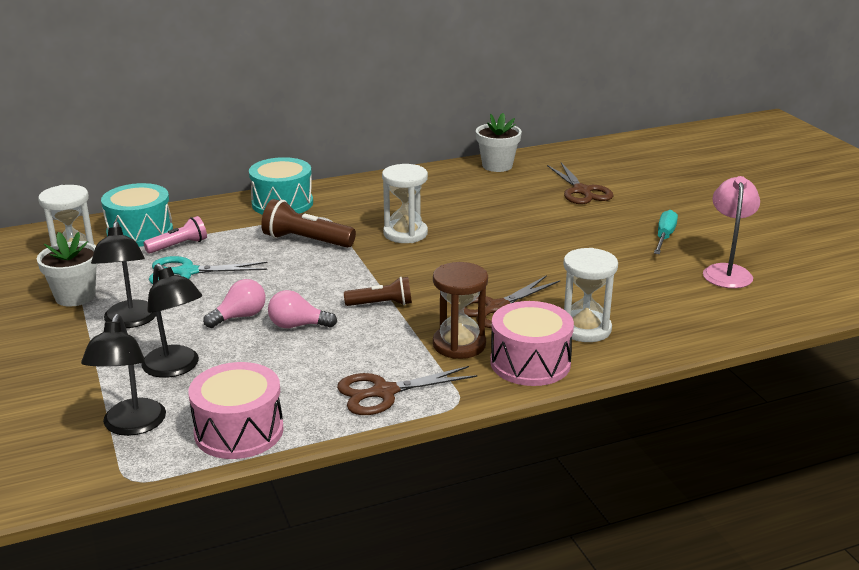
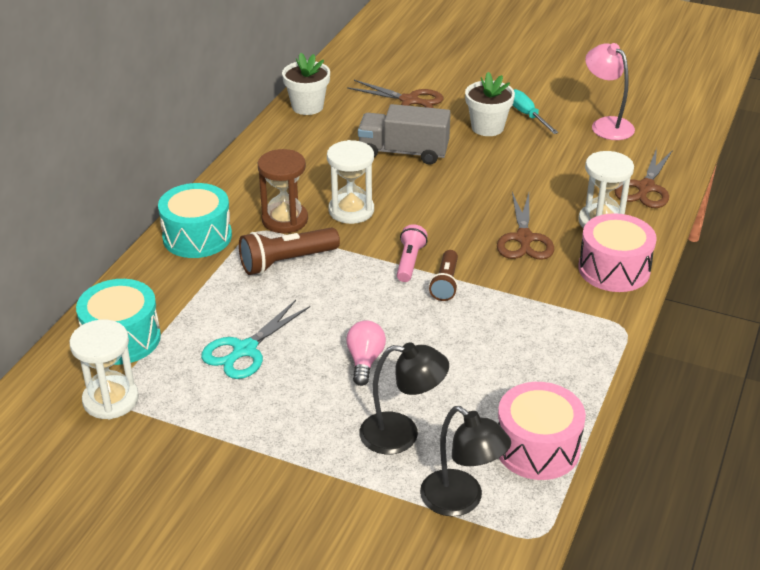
camera: 45 degrees left, 10 degrees up
white flower pot [37,232,98,306] -> white flower pot moved to [465,72,515,136]
black lamp [91,221,156,328] -> none
pink flashlight [143,216,207,254] -> pink flashlight moved to [397,224,428,282]
pink light bulb [268,290,337,328] -> none
brown scissors [337,366,477,415] -> brown scissors moved to [615,148,673,208]
brown flashlight [344,277,412,306] -> brown flashlight turned 150 degrees clockwise [429,250,458,301]
brown hourglass [433,262,488,359] -> brown hourglass moved to [258,149,308,233]
none -> grey truck [358,104,451,164]

